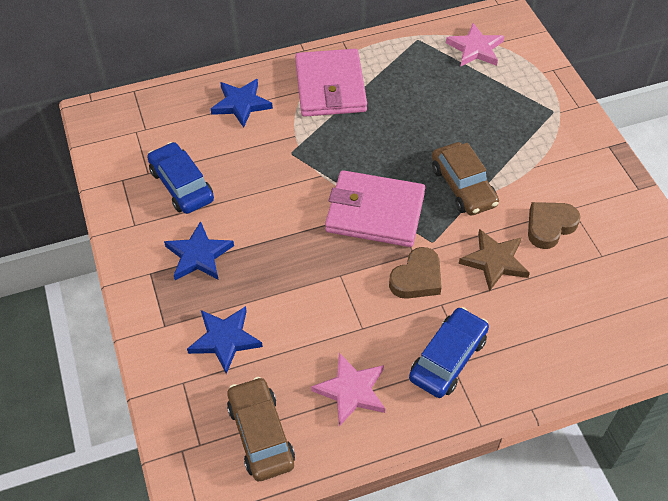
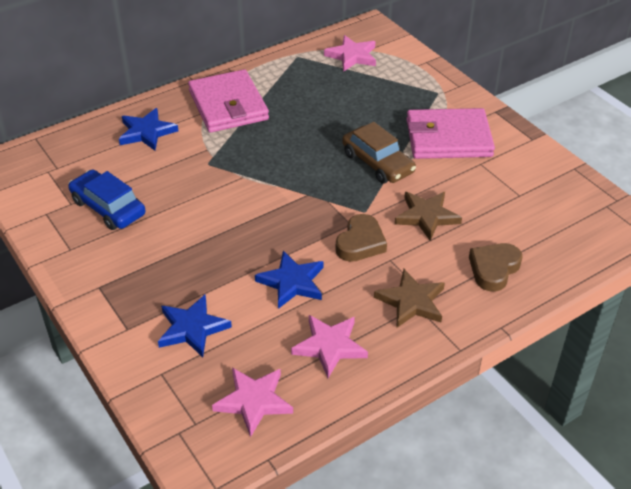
camera: 15 degrees left, 10 degrees down
blue star [164,221,234,280] -> blue star moved to [255,251,323,309]
brown car [227,377,295,481] -> pink star [212,368,293,437]
pink wallet [325,170,425,247] -> pink wallet moved to [406,108,495,159]
blue car [409,307,489,398] -> brown star [374,269,445,328]
brown heart [528,202,581,249] -> brown heart moved to [469,243,523,292]

